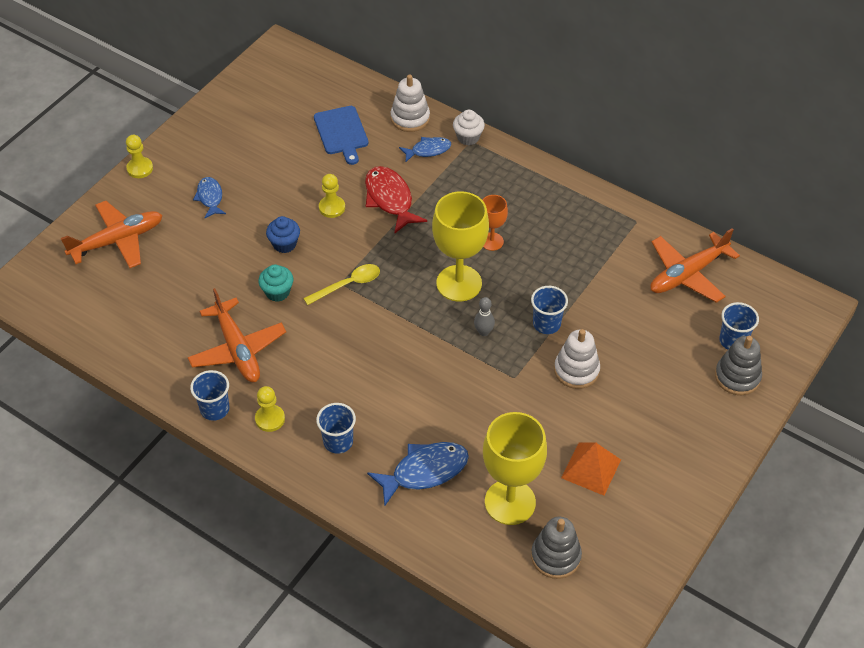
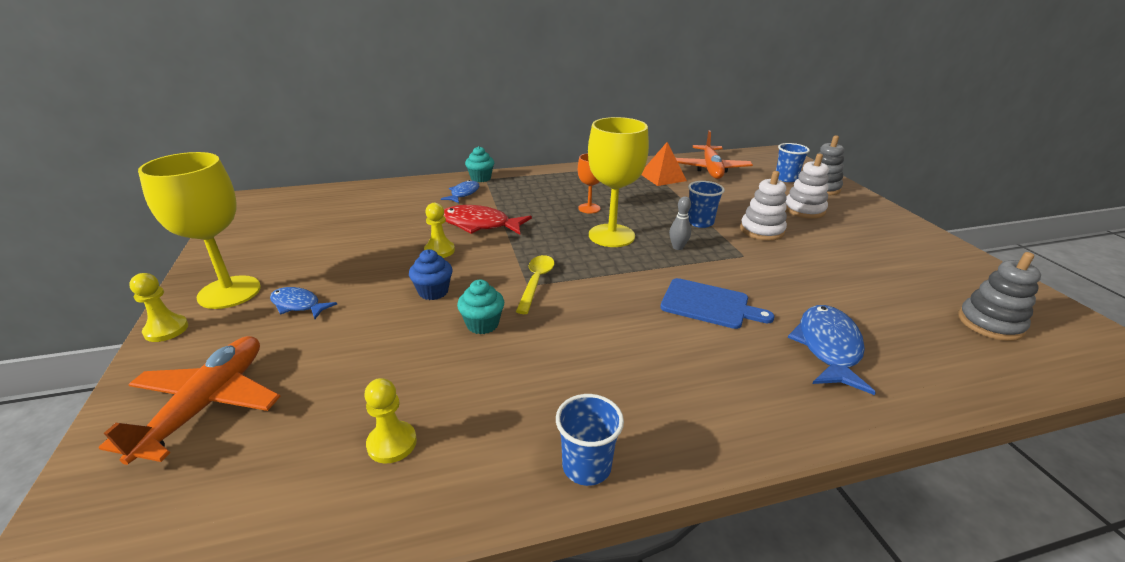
camera: 50 degrees left, 20 degrees down
orange plane [188,288,286,382] -> none
yellow pawn [255,386,285,432] -> yellow pawn moved to [364,378,417,463]
blue cutting board [314,106,369,165] -> blue cutting board moved to [660,278,775,329]
blue cup [316,403,356,454] -> none
white stacking toy [391,74,430,132] -> white stacking toy moved to [785,154,829,219]
white cupcake [453,110,485,145] -> turquoise cupcake [465,146,494,182]
yellow goblet [483,412,547,525] -> yellow goblet moved to [138,152,261,309]
orange pyramid [561,442,621,496] -> orange pyramid moved to [641,142,687,186]

